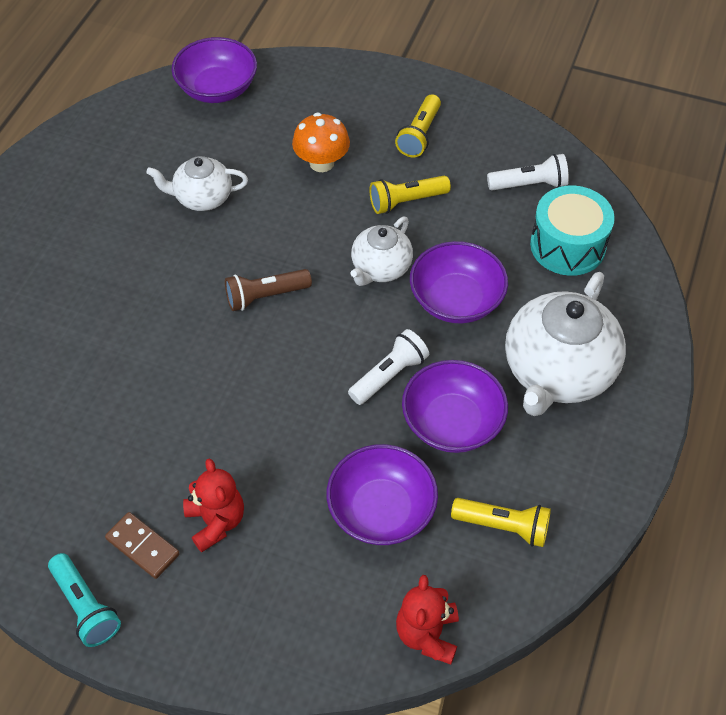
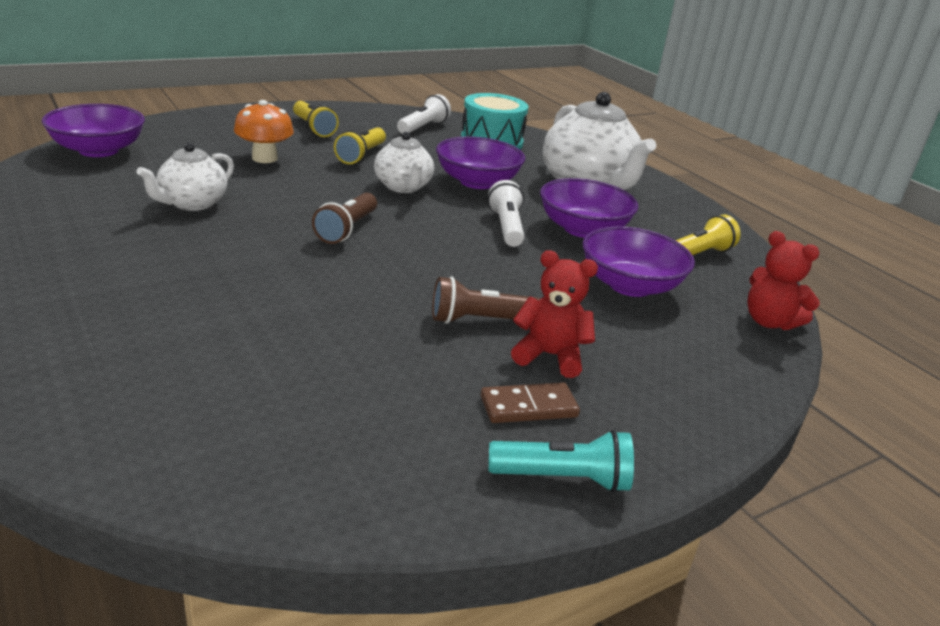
camera: 55 degrees left, 25 degrees down
none -> brown flashlight [432,276,540,324]

